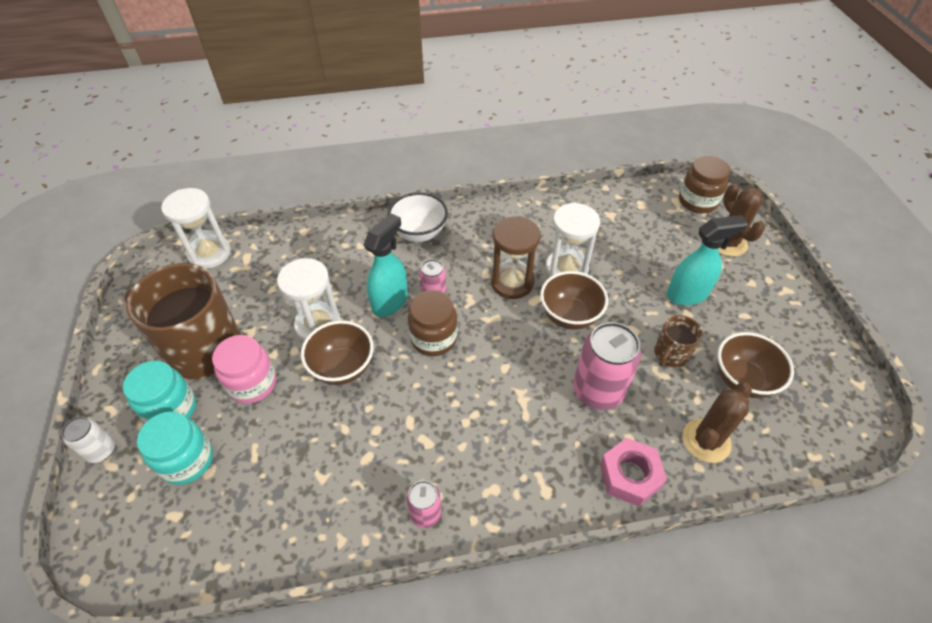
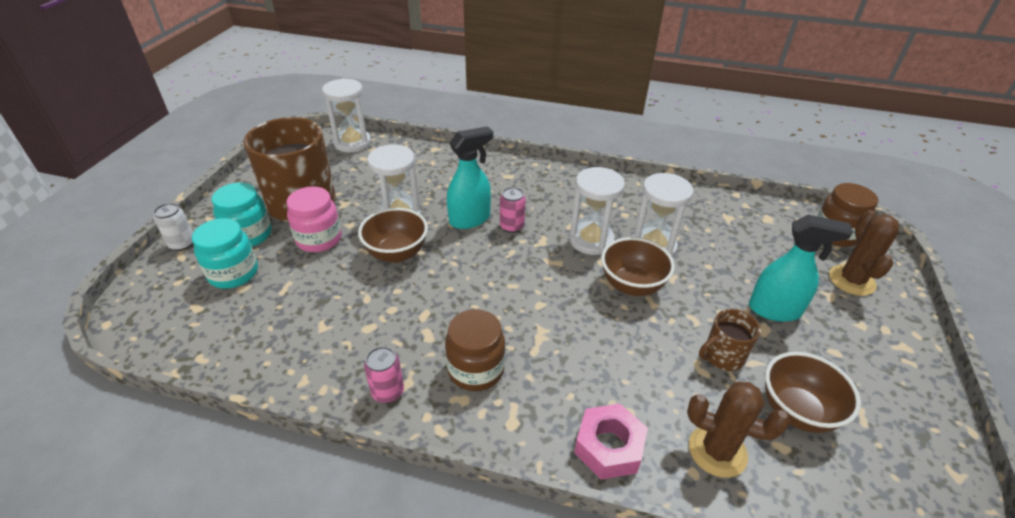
camera: 25 degrees right, 10 degrees down
white bowl [388,192,448,242] -> none
brown jar [408,290,458,356] -> brown jar moved to [445,309,505,391]
brown hourglass [491,216,541,299] -> white hourglass [569,167,625,255]
pink can [573,322,641,410] -> none
brown cactus [682,383,752,463] -> brown cactus turned 45 degrees clockwise [687,382,790,478]

